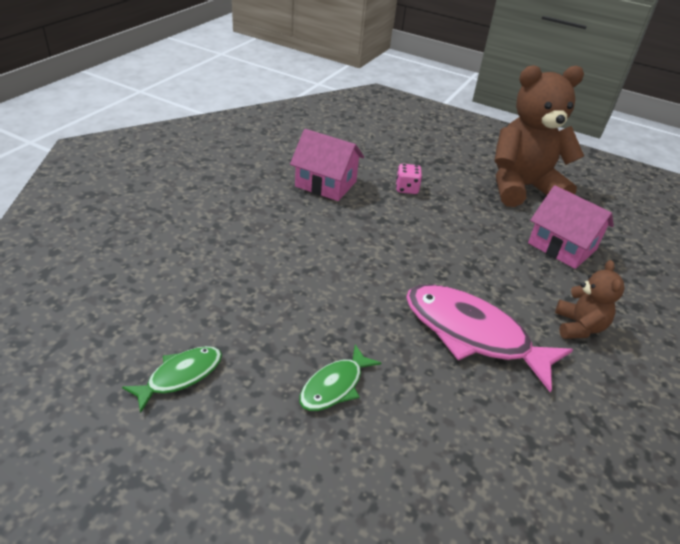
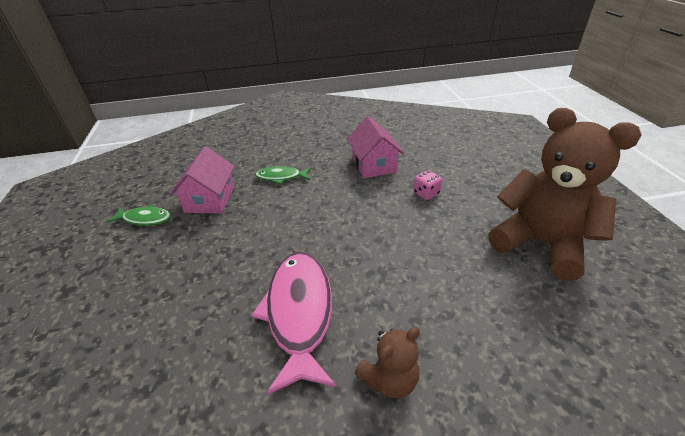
camera: 55 degrees right, 0 degrees up
green fish [299,345,381,411] -> green fish moved to [255,166,311,185]
pink house [528,185,614,269] -> pink house moved to [170,146,235,213]

